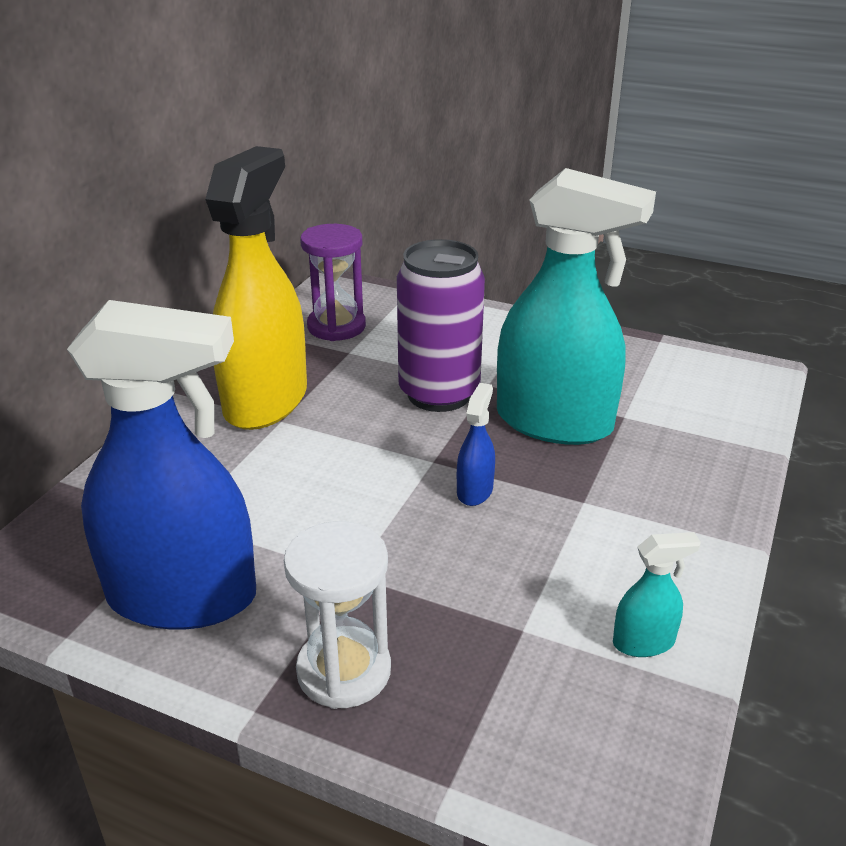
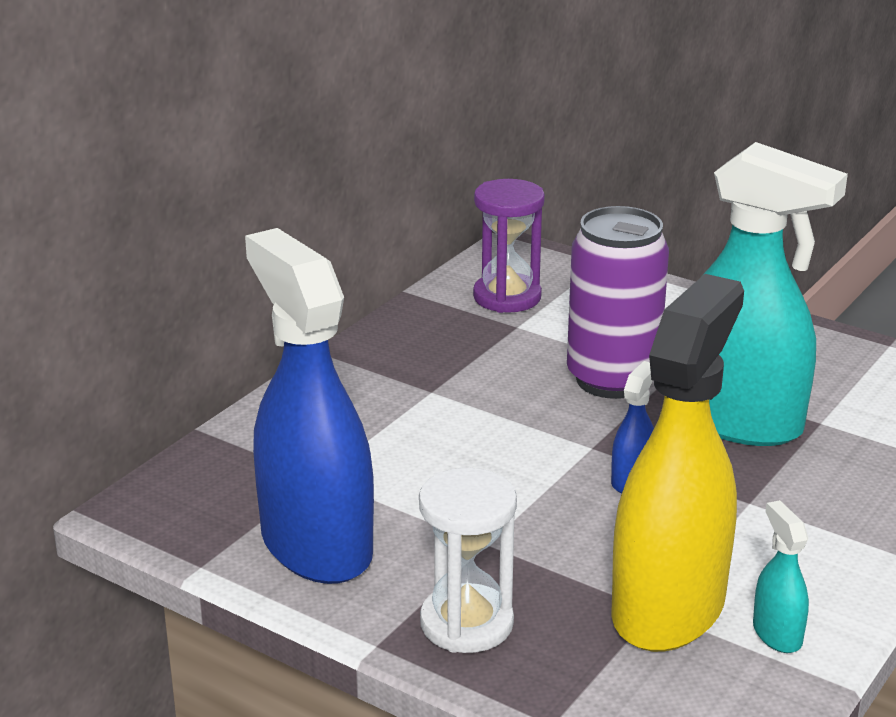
camera: 10 degrees right, 5 degrees down
blue spray bottle [67,300,256,630] -> blue spray bottle turned 135 degrees counterclockwise [245,228,374,584]
yellow spray bottle [205,146,307,430] -> yellow spray bottle moved to [611,274,744,652]
turquoise spray bottle [613,532,701,657] -> turquoise spray bottle turned 105 degrees counterclockwise [753,500,809,653]

